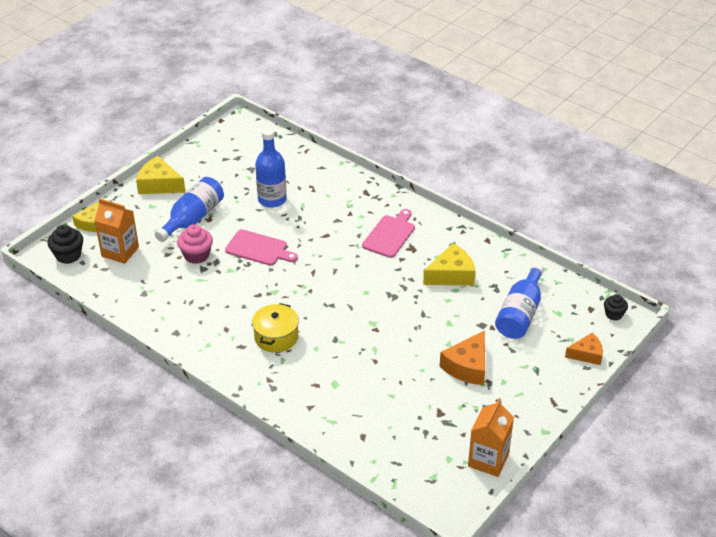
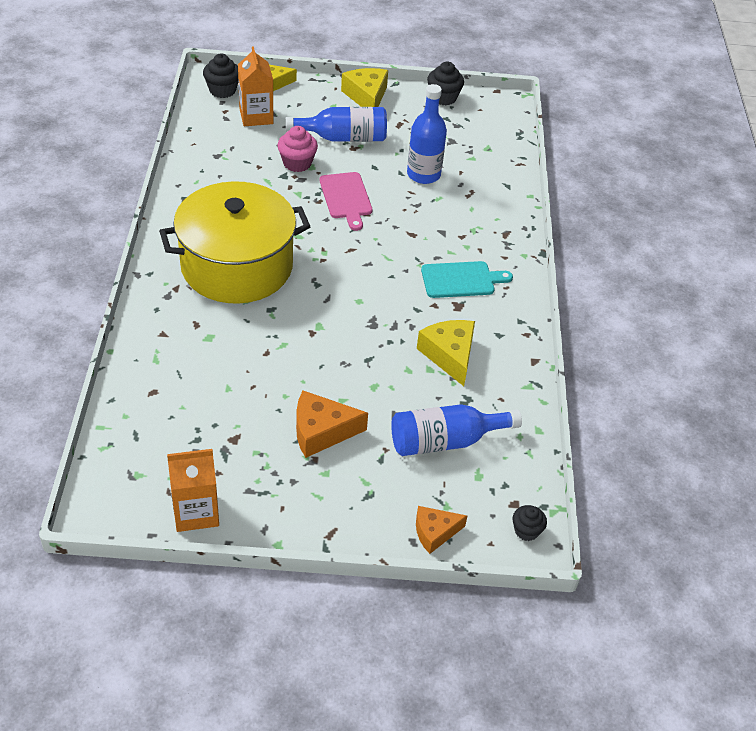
camera: 50 degrees right, 5 degrees up
yellow pot [252,303,299,353] -> yellow pot [159,181,311,304], size x2.17
pink cutting board [362,209,415,258] -> turquoise cutting board [421,261,513,298]
yellow cheese [423,243,475,285] -> yellow cheese turned 135 degrees counterclockwise [417,320,475,386]
orange cheese [565,332,603,365] -> orange cheese turned 120 degrees clockwise [416,506,467,554]
none -> black cupcake [427,62,464,105]

